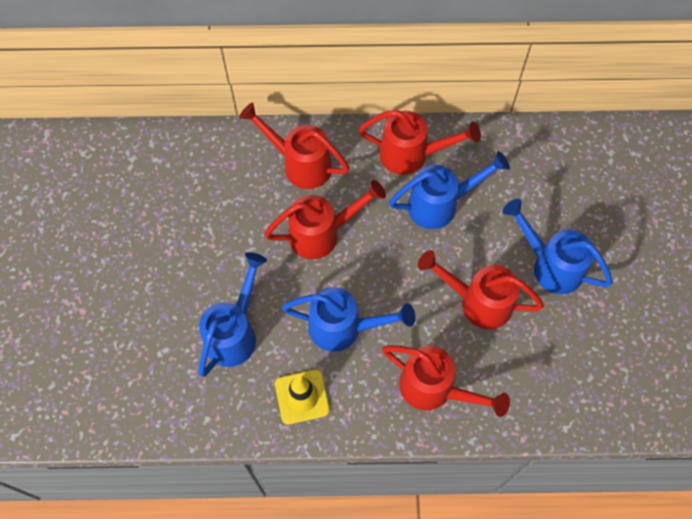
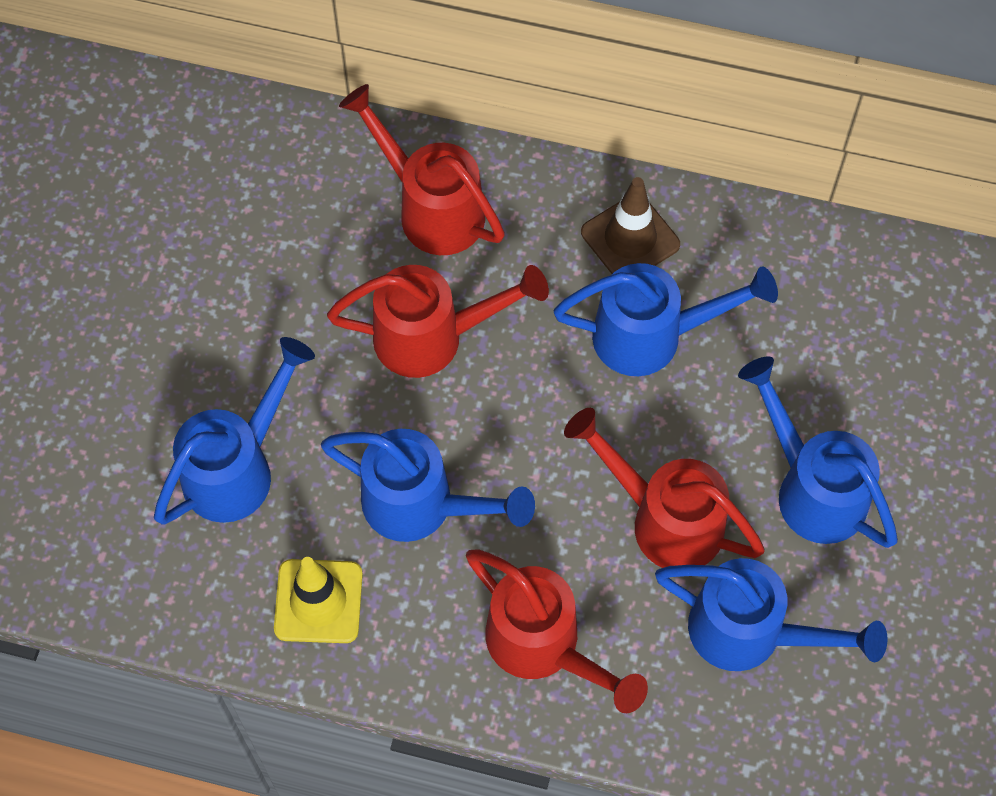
camera: 15 degrees right, 0 degrees up
red watering can [358,110,481,175] -> brown traffic cone [581,177,680,274]
none -> blue watering can [655,558,888,671]

